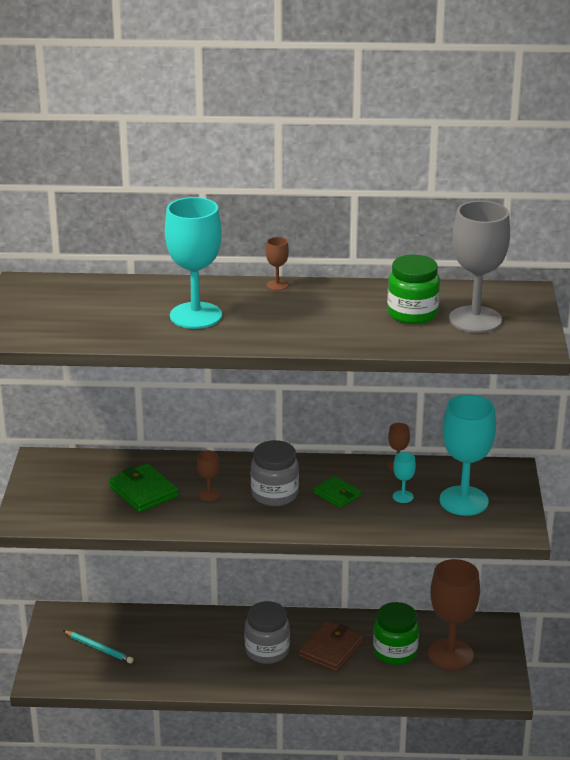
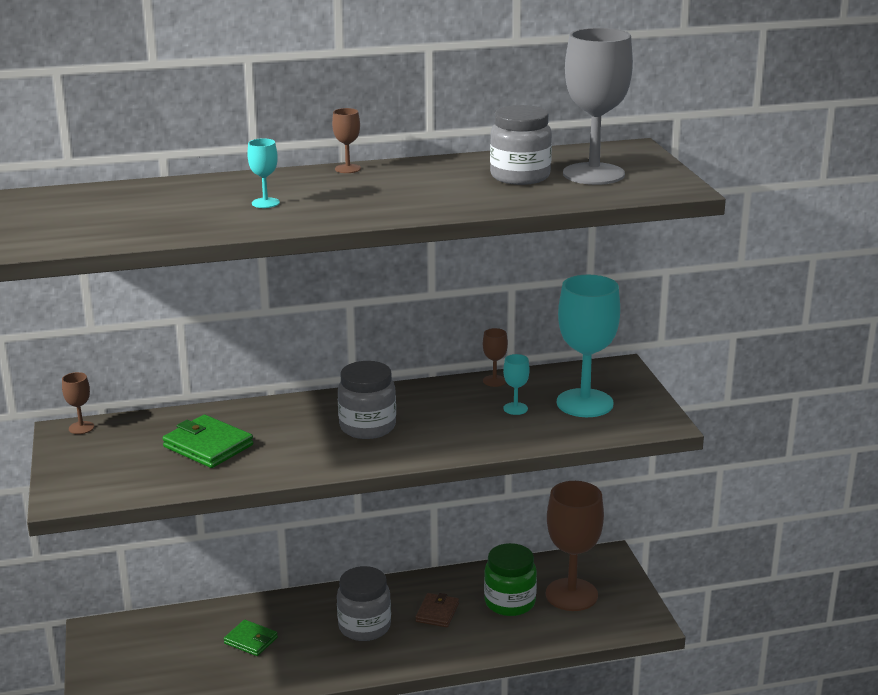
camera: 15 degrees left, 5 degrees down
turquoise pencil [63,630,134,664] -> none
turquoise goblet [165,197,222,329] -> turquoise goblet [247,138,280,208], size x0.43
brown goblet [197,450,219,501] -> brown goblet moved to [62,372,94,434]
brown wallet [299,621,363,672] -> brown wallet [415,593,459,627], size x0.65
green wallet [314,476,361,508] -> green wallet moved to [224,620,278,656]
green jar [387,255,440,324] -> grey jar [490,105,552,185]

